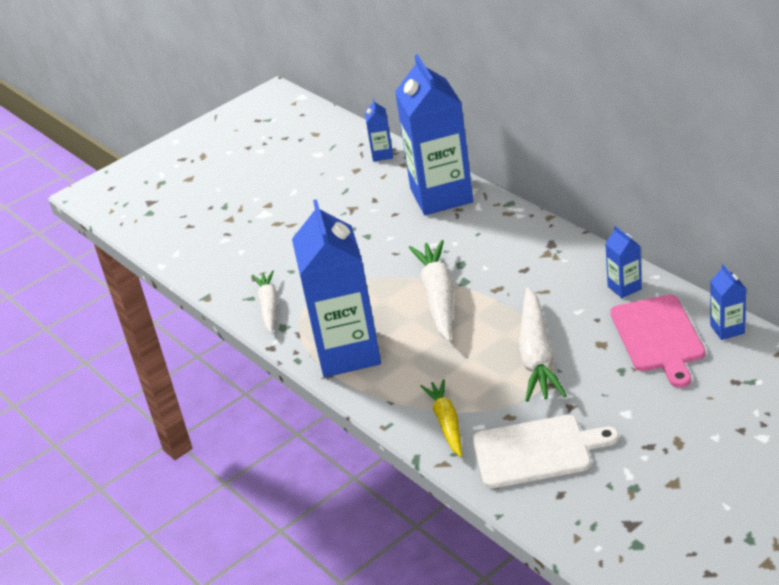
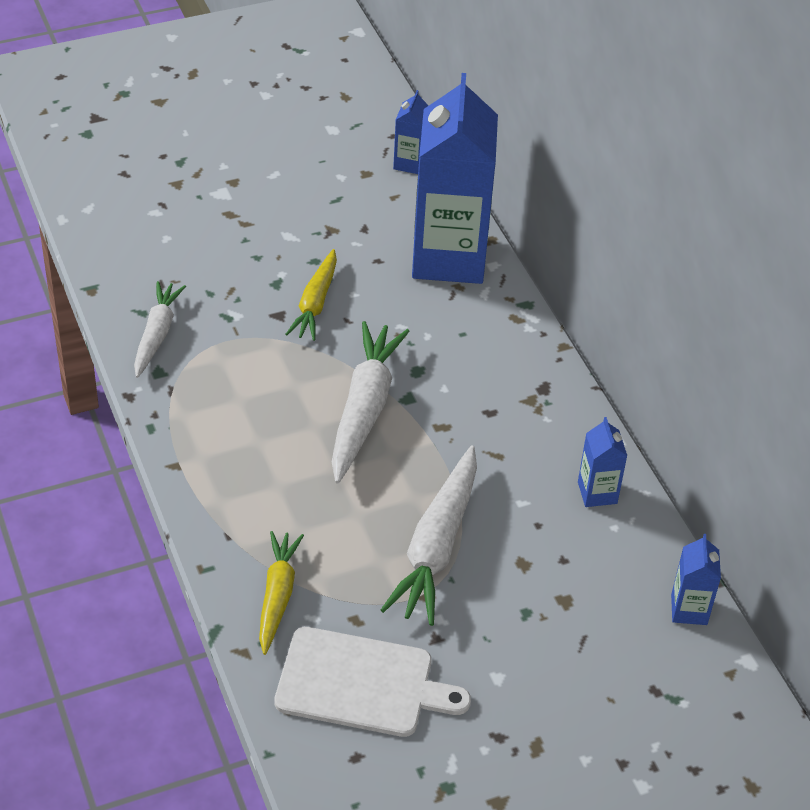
camera: 10 degrees right, 10 degrees up
blue carton [292,199,381,377] -> none
pink cutting board [610,295,705,388] -> none
none -> yellow carrot [286,249,337,341]

